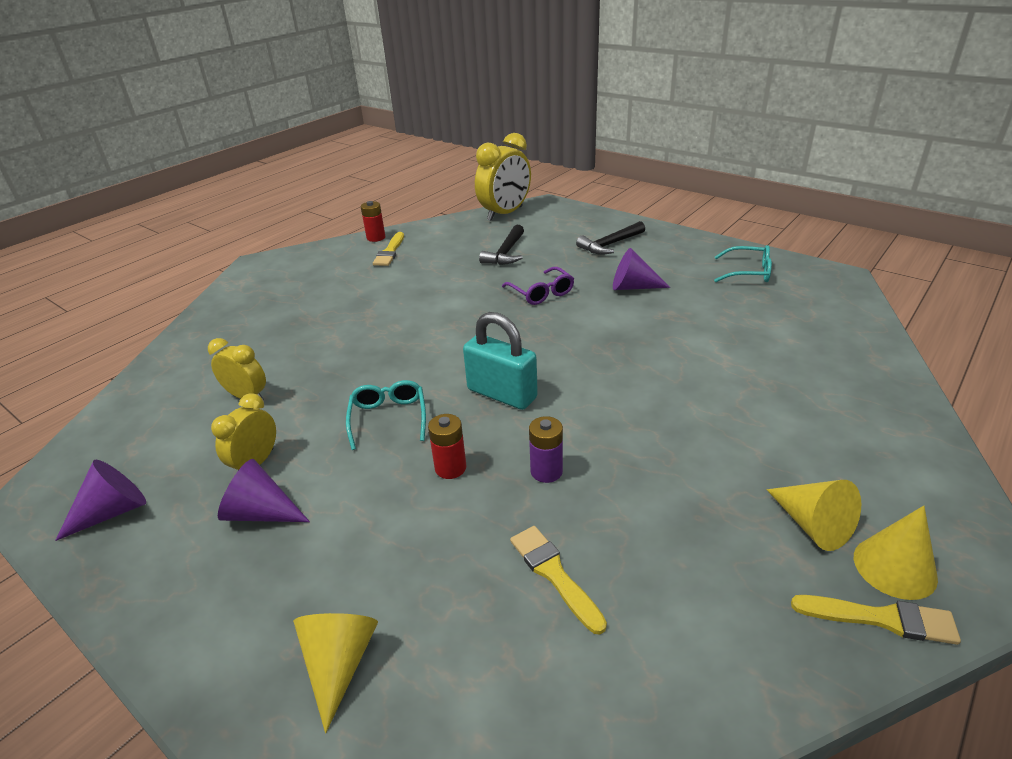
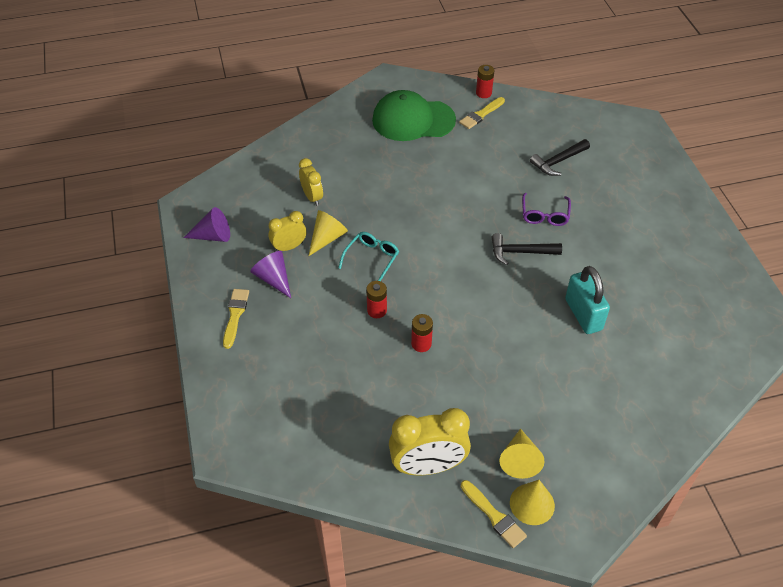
camera: 35 degrees right, 15 degrees up
yellow cone [293,613,378,733] -> yellow cone moved to [309,210,348,256]
turquoise padlock [463,312,538,410] -> turquoise padlock moved to [565,266,610,334]
yellow clock [475,133,531,221] -> yellow clock moved to [389,408,471,475]
yellow brush [510,526,607,634] -> yellow brush moved to [223,289,249,349]
purple battery [529,416,563,483] -> red battery [411,314,433,352]
black hammer [576,221,645,255] -> black hammer moved to [492,233,562,265]
purple cone [613,248,670,290] -> none
turquoise glasses [714,245,772,282] -> none
none -> green cap [372,90,456,141]

